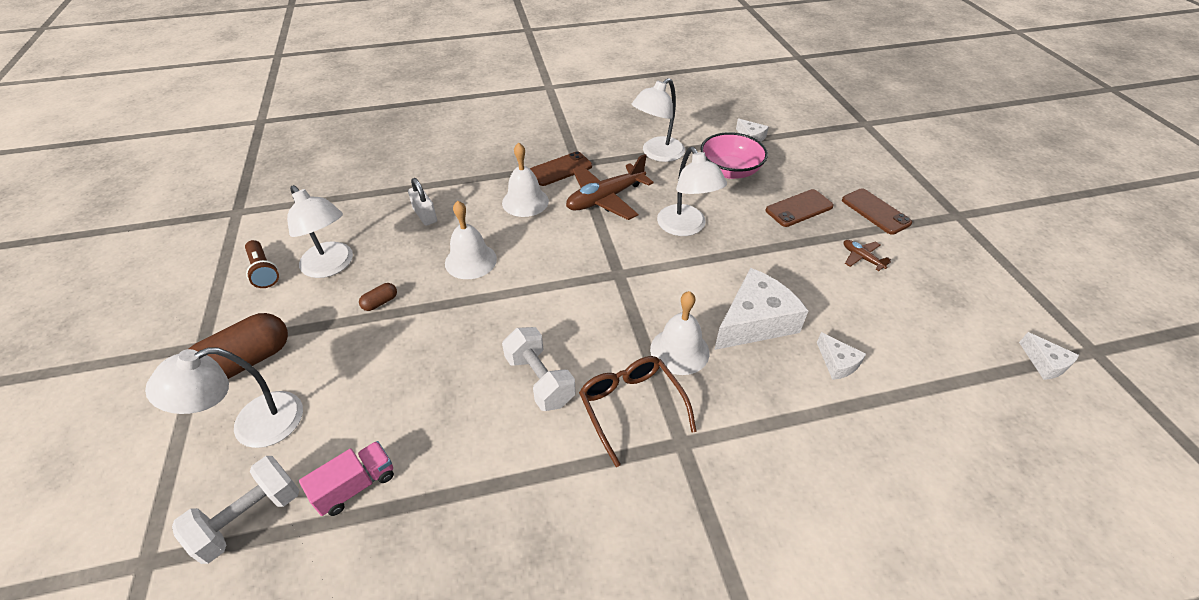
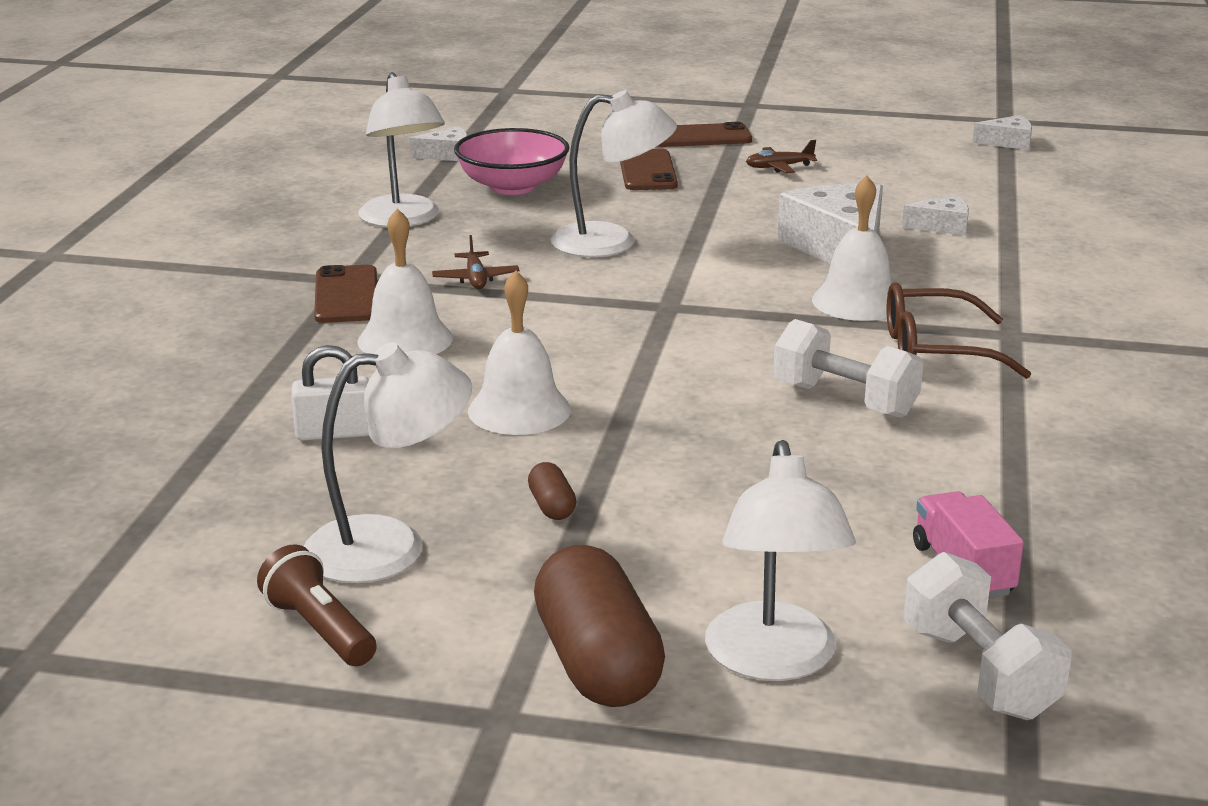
camera: 65 degrees left, 20 degrees down
brown flashlight [245,240,279,288] -> brown flashlight turned 120 degrees counterclockwise [257,544,377,667]
white dumbbell [502,327,576,411] -> white dumbbell turned 45 degrees clockwise [773,319,923,418]
brown plane [566,154,653,220] -> brown plane [432,235,519,289], size x0.47

